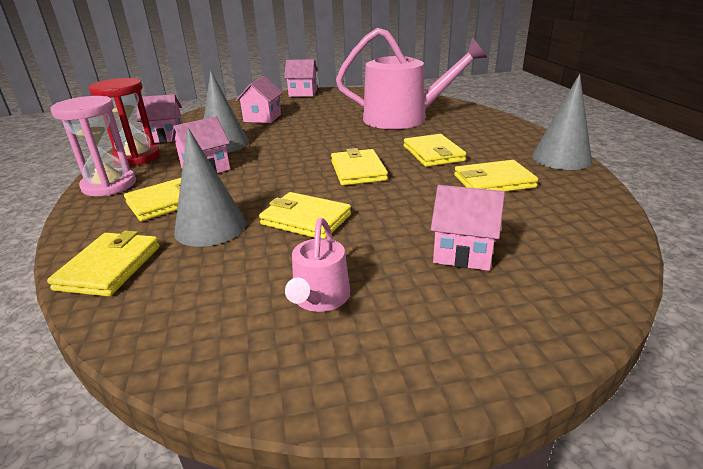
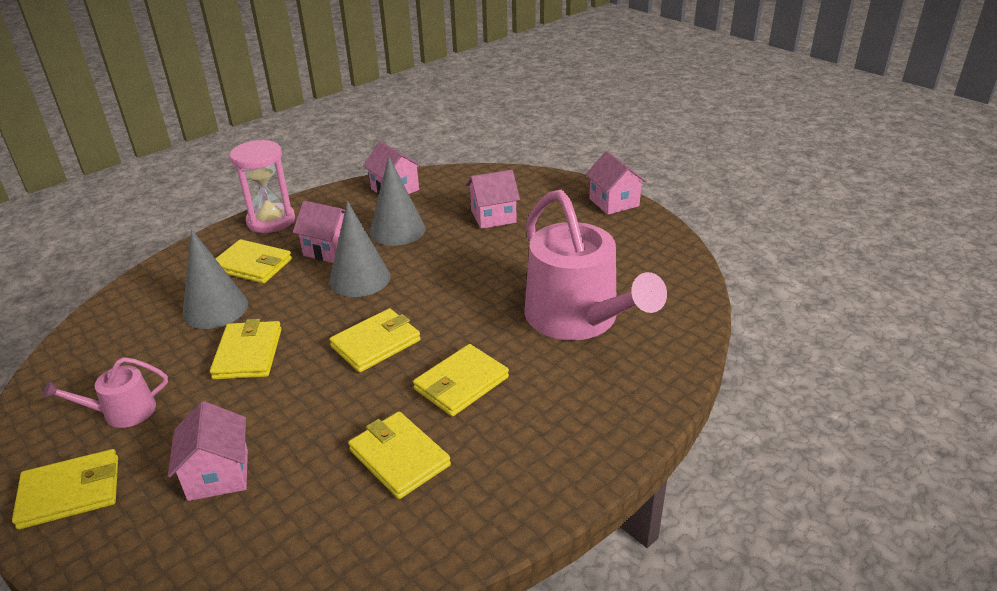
camera: 60 degrees right, 5 degrees up
yellow wallet [47,231,160,297] -> yellow wallet moved to [12,449,118,530]
red hourglass [89,78,160,166] -> none
grey cone [532,74,592,170] -> grey cone moved to [329,201,391,297]

